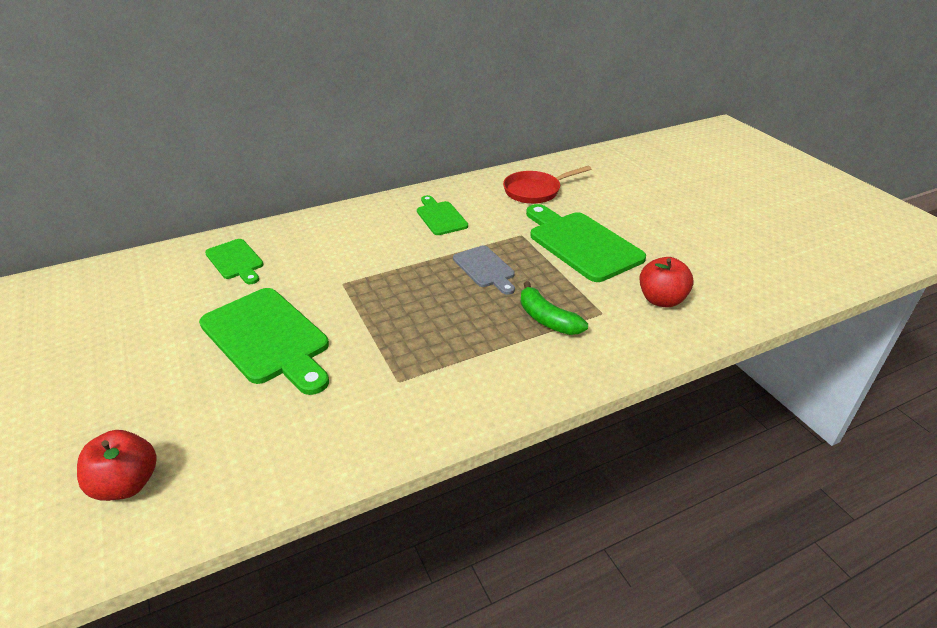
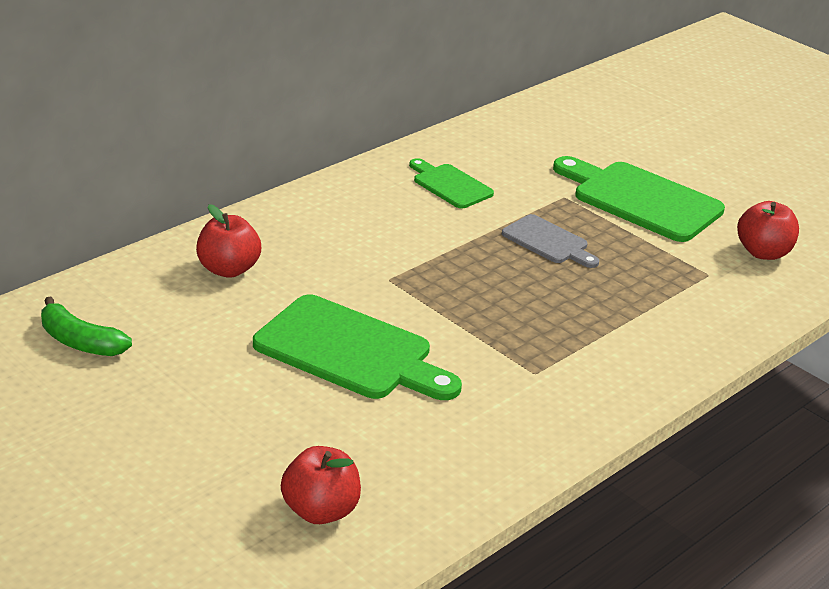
camera: 20 degrees left, 5 degrees down
green cutting board [205,239,264,284] -> red apple [196,204,261,278]
red pan [503,166,591,204] -> none
green banana [521,281,588,335] -> green banana moved to [41,297,132,356]

